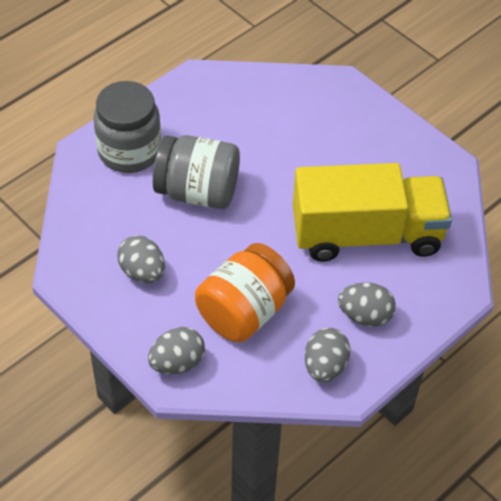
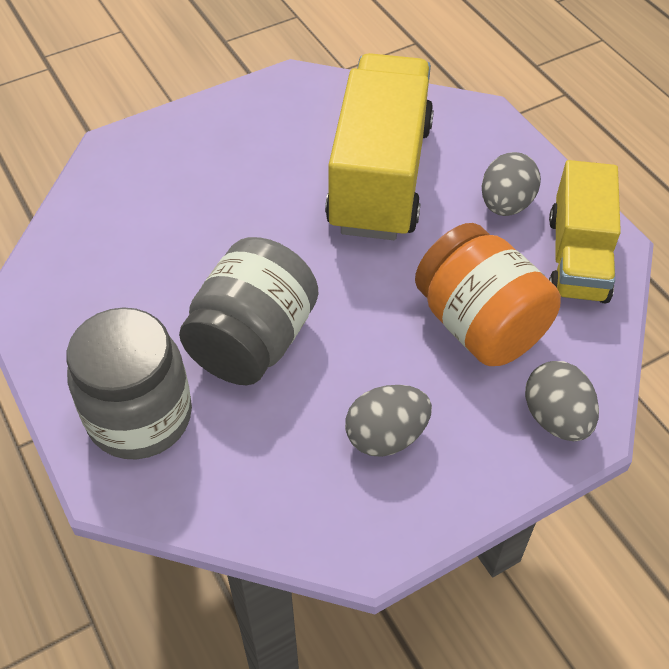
camera: 75 degrees left, 0 degrees up
grey egg [305,328,350,382] -> yellow truck [549,160,621,304]

